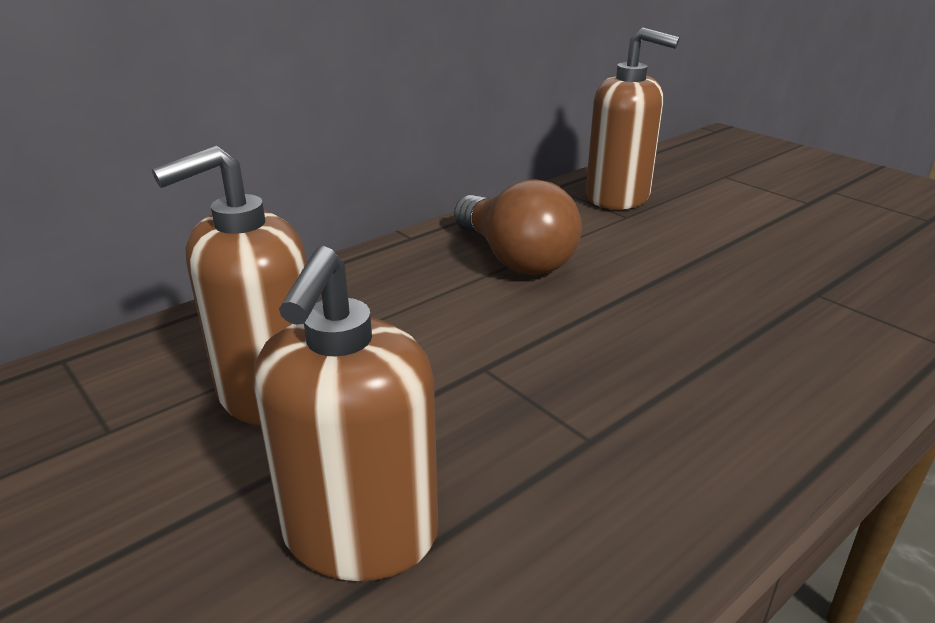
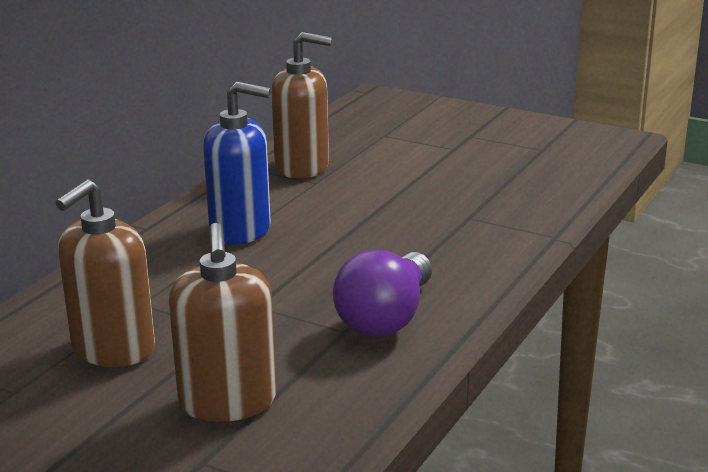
camera: 20 degrees left, 5 degrees down
brown light bulb [454,179,582,275] -> blue soap dispenser [203,82,271,244]
none -> purple light bulb [333,250,432,337]

